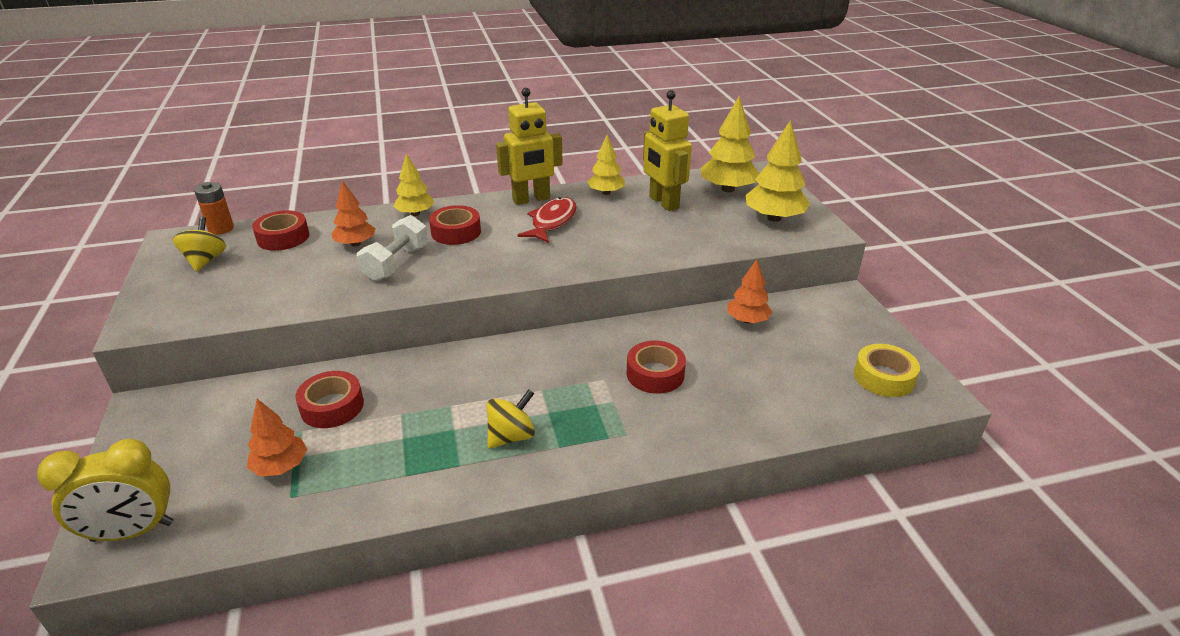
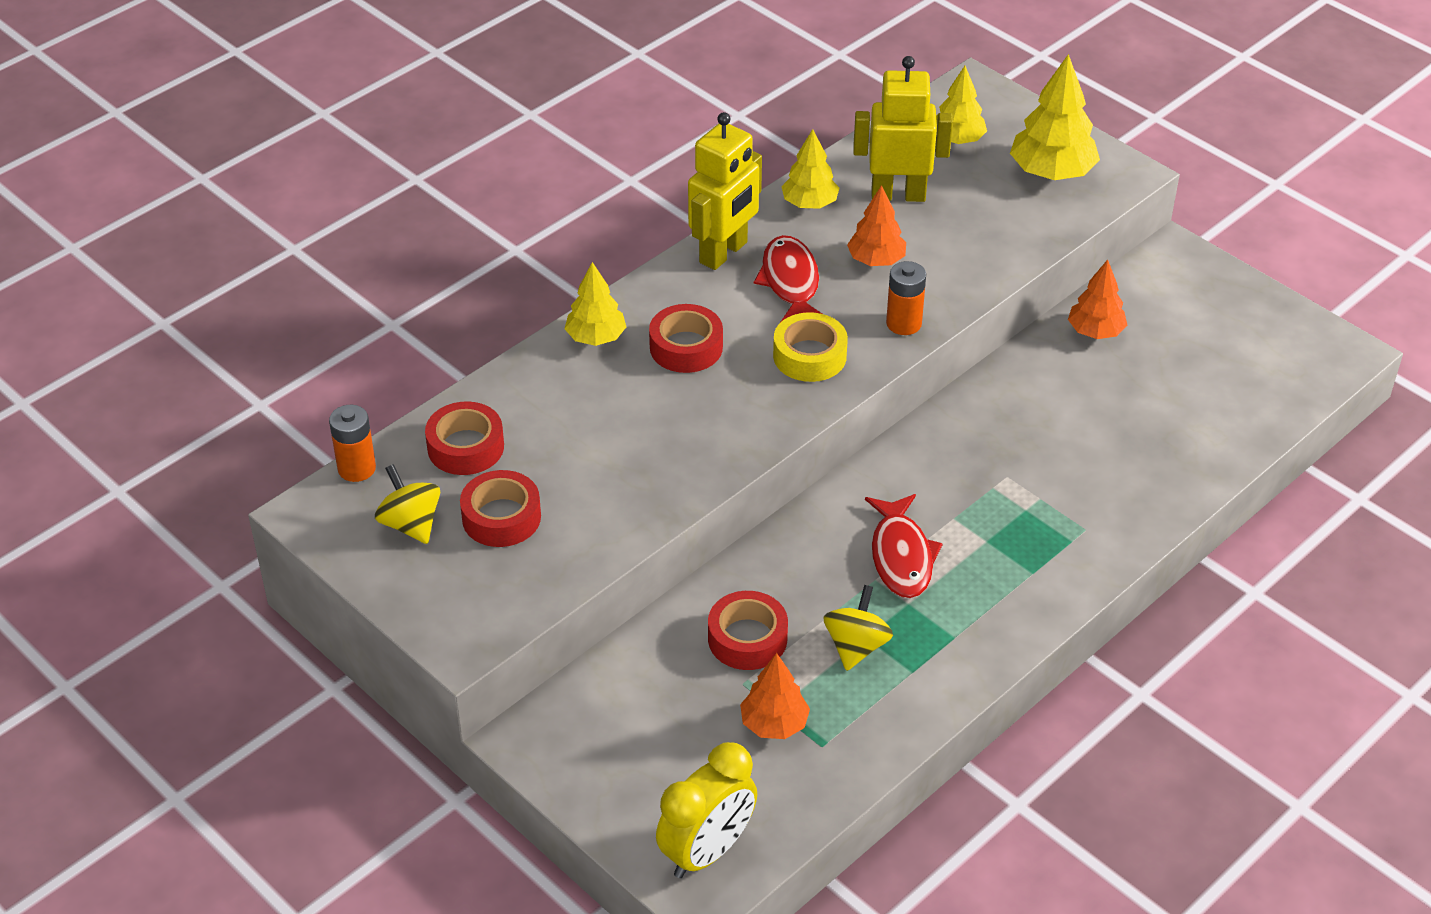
camera: 30 degrees left, 10 degrees up
orange tree [331,180,376,246] -> orange tree moved to [847,185,906,266]
white dumbbell [357,215,428,281] -> none
yellow spinning top [486,389,535,449] -> yellow spinning top moved to [823,585,893,671]
red tape [627,341,686,394] -> red tape moved to [460,470,541,547]
yellow robot [643,90,692,211] -> yellow robot turned 150 degrees clockwise [853,56,953,202]
yellow tree [701,97,759,192] -> yellow tree [936,66,987,144], size x0.64
yellow tape [854,344,920,397] -> yellow tape moved to [773,312,848,382]
none -> red fish [865,494,943,598]
none -> orange battery [886,261,926,335]

